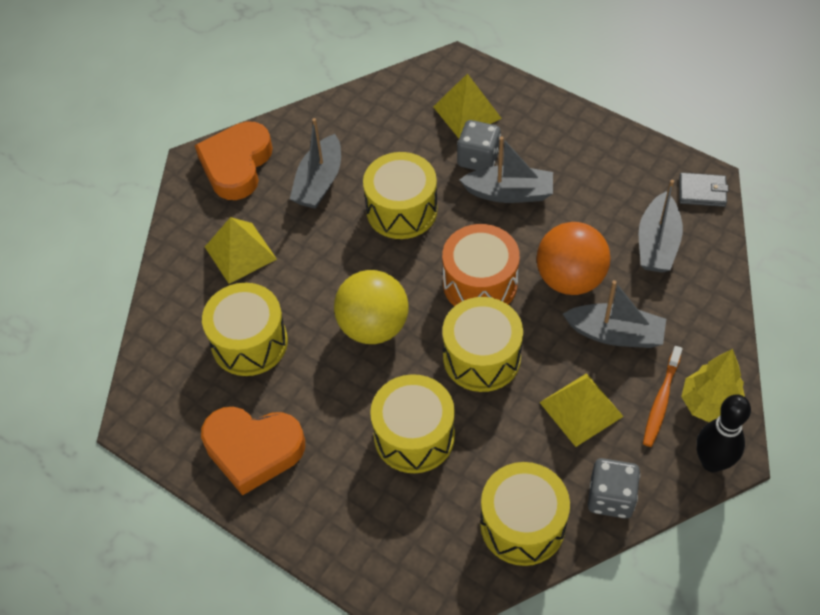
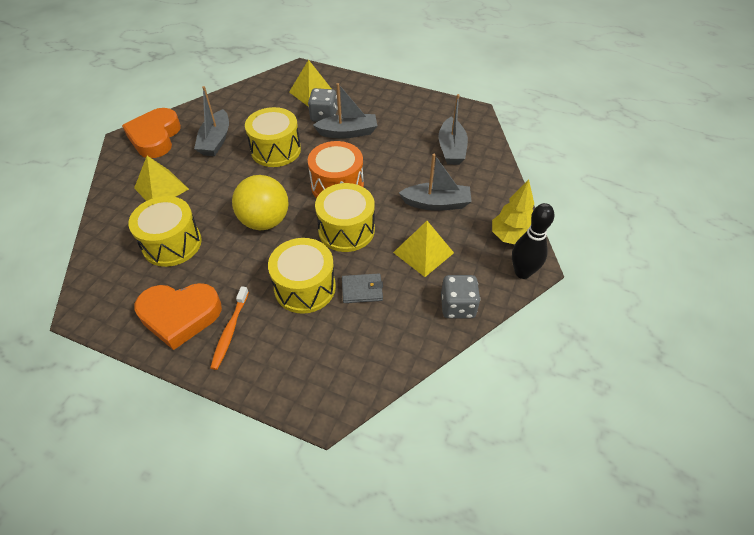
camera: 15 degrees left, 5 degrees down
yellow drum [480,462,570,566] -> none
orange ball [536,222,611,295] -> none
orange toothbrush [643,346,683,447] -> orange toothbrush moved to [210,286,249,370]
grey wallet [679,173,729,207] -> grey wallet moved to [342,273,383,303]

